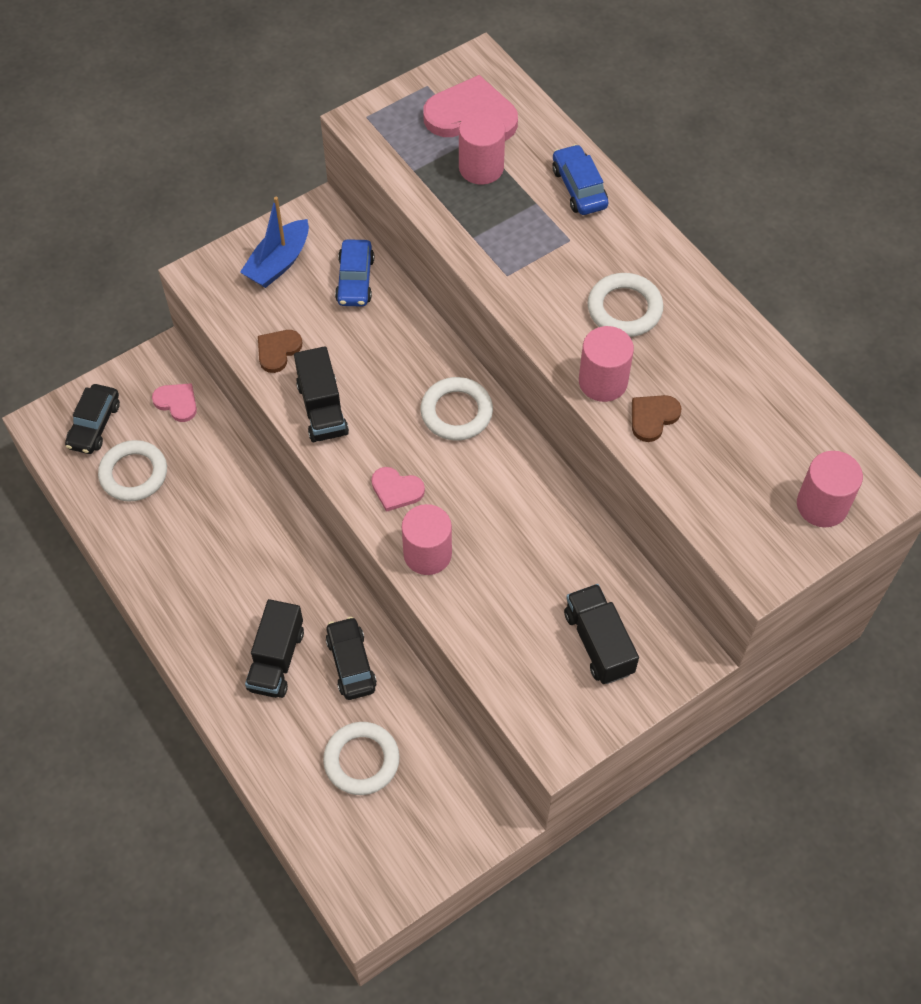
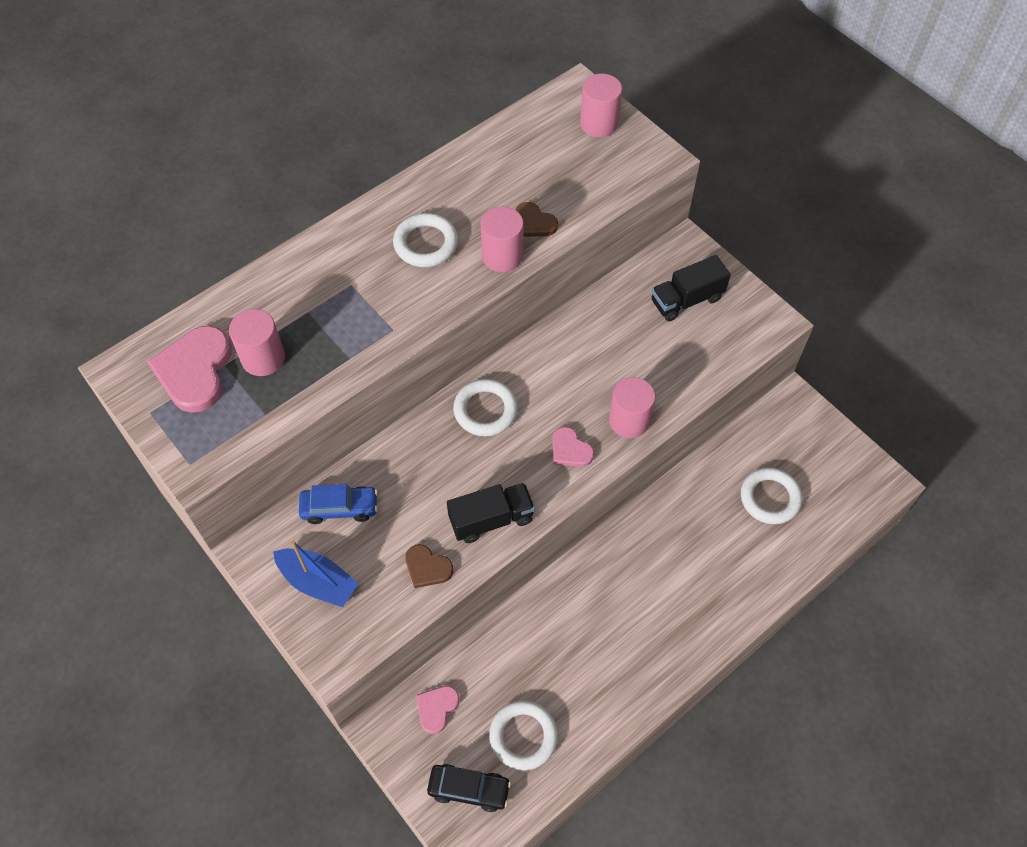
camera: 95 degrees left, 0 degrees up
black truck [245,599,304,698] -> none
black car [326,617,377,700] -> none
pink heart [371,467,425,512] -> pink heart turned 120 degrees clockwise [552,427,594,467]
blue car [552,144,609,215] -> none

